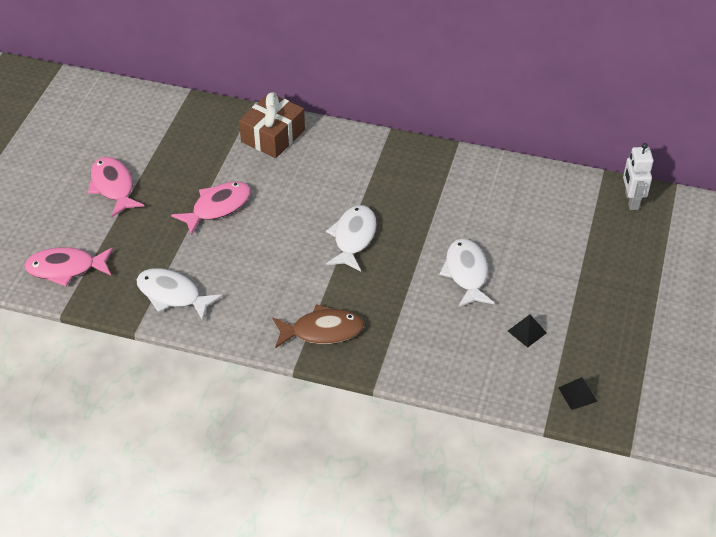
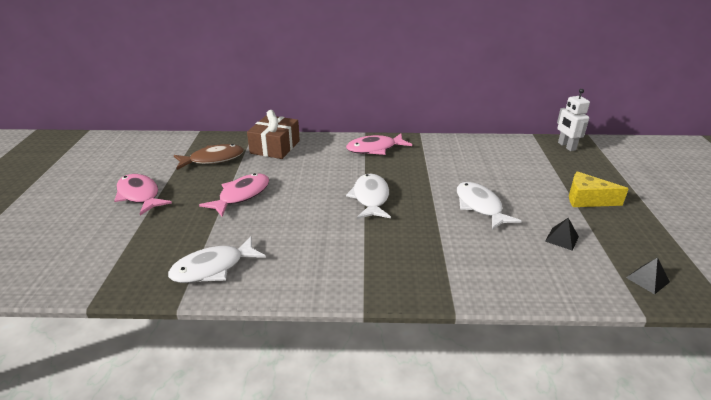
camera: 15 degrees left, 15 degrees down
pink fish [24,247,113,286] -> pink fish moved to [346,134,412,155]
white fish [136,268,223,321] -> white fish turned 45 degrees counterclockwise [168,236,266,283]
brown fish [272,304,364,348] -> brown fish moved to [174,144,244,170]
none -> yellow cheese [569,171,629,207]

